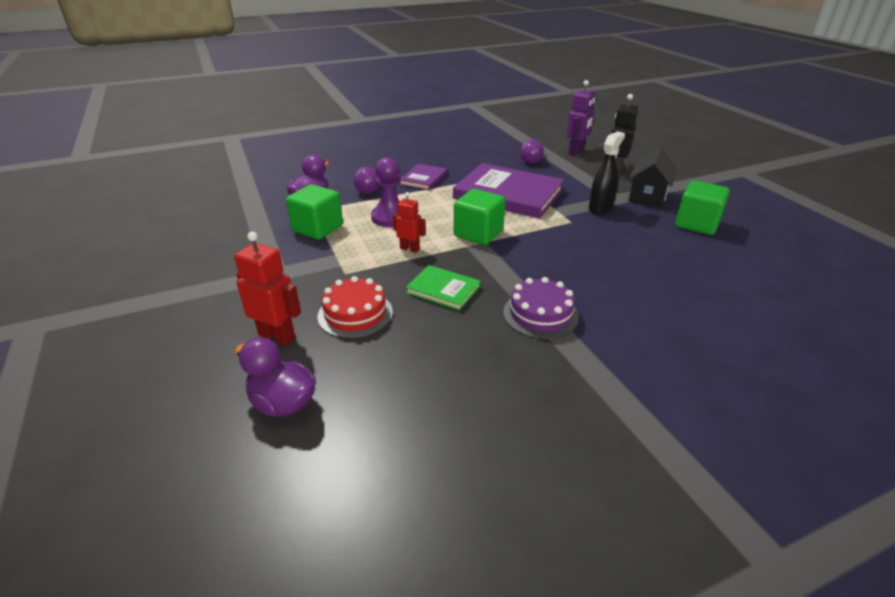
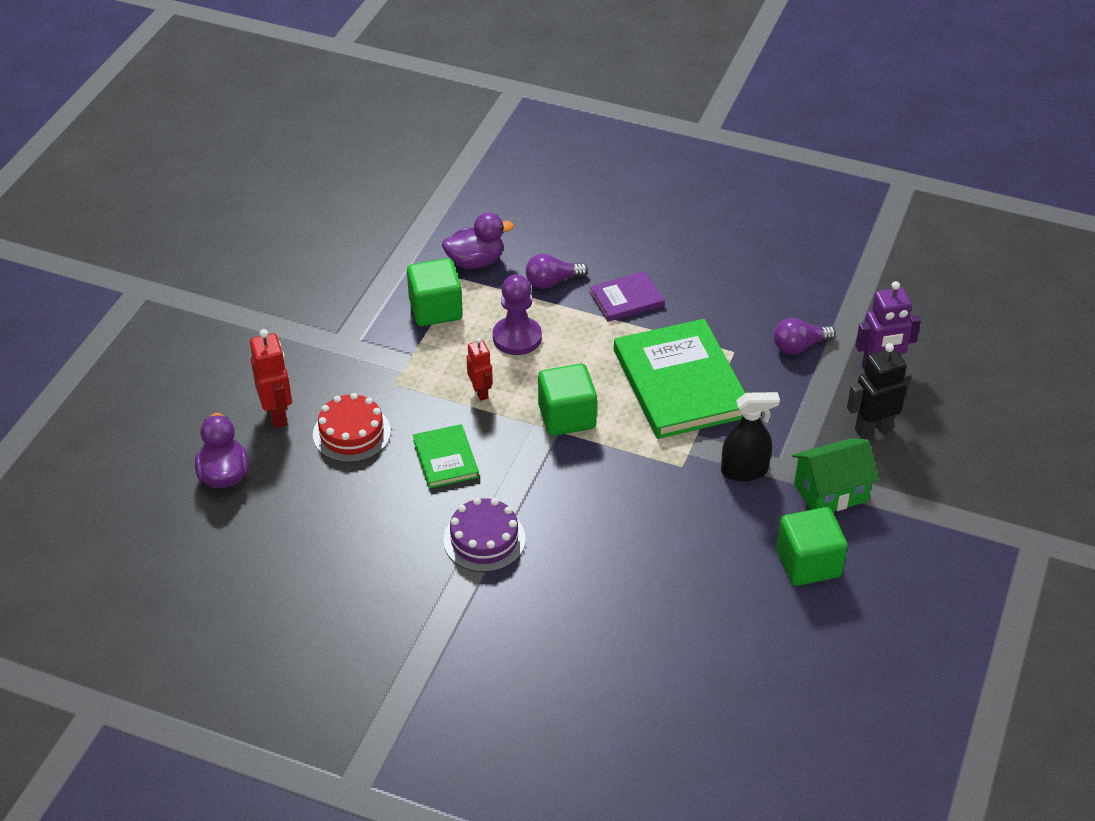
camera: 45 degrees right, 10 degrees up
purple book [453,163,564,218] -> green book [614,319,745,439]
black house [629,147,677,208] -> green house [792,438,879,512]

